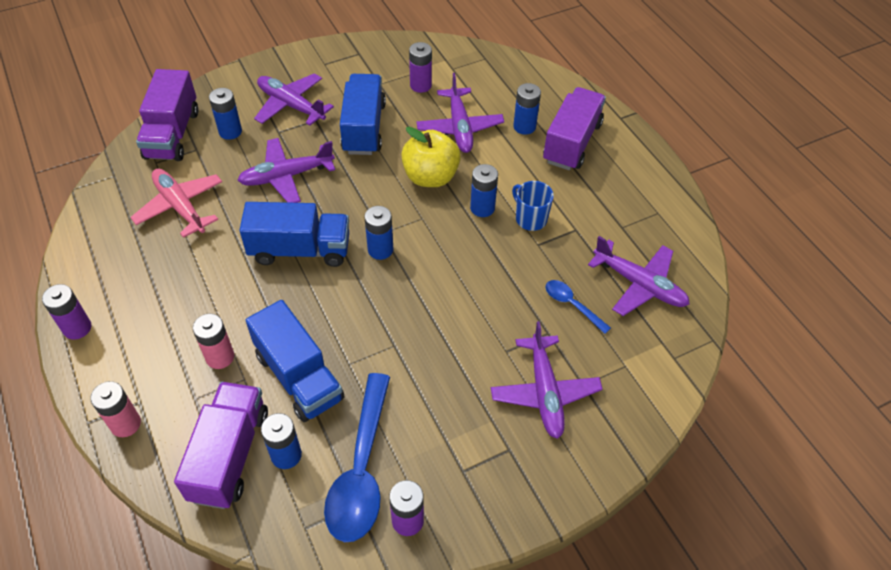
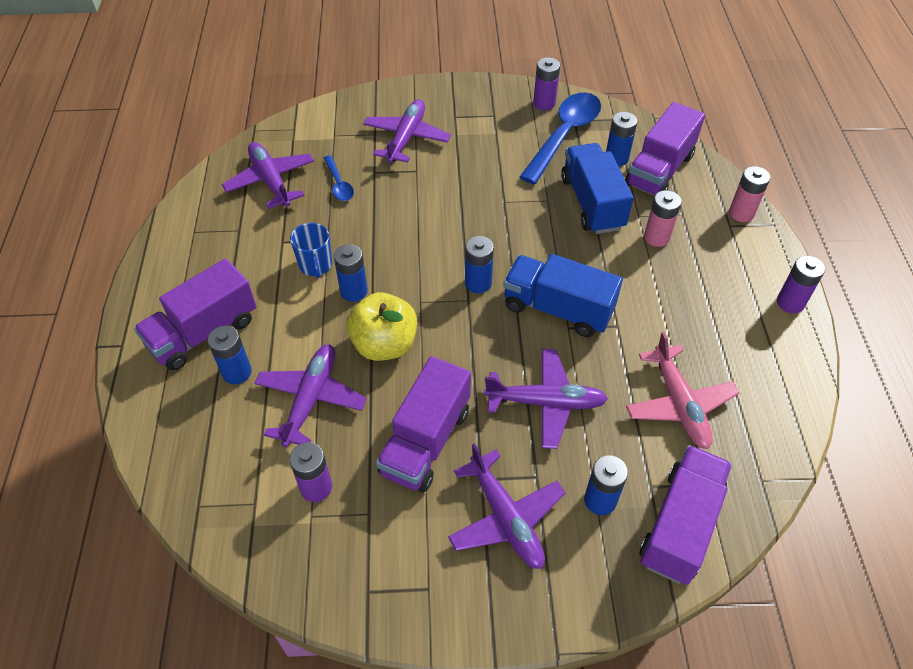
camera: 155 degrees left, 0 degrees up
blue truck [340,74,386,155] -> purple truck [376,356,471,492]

